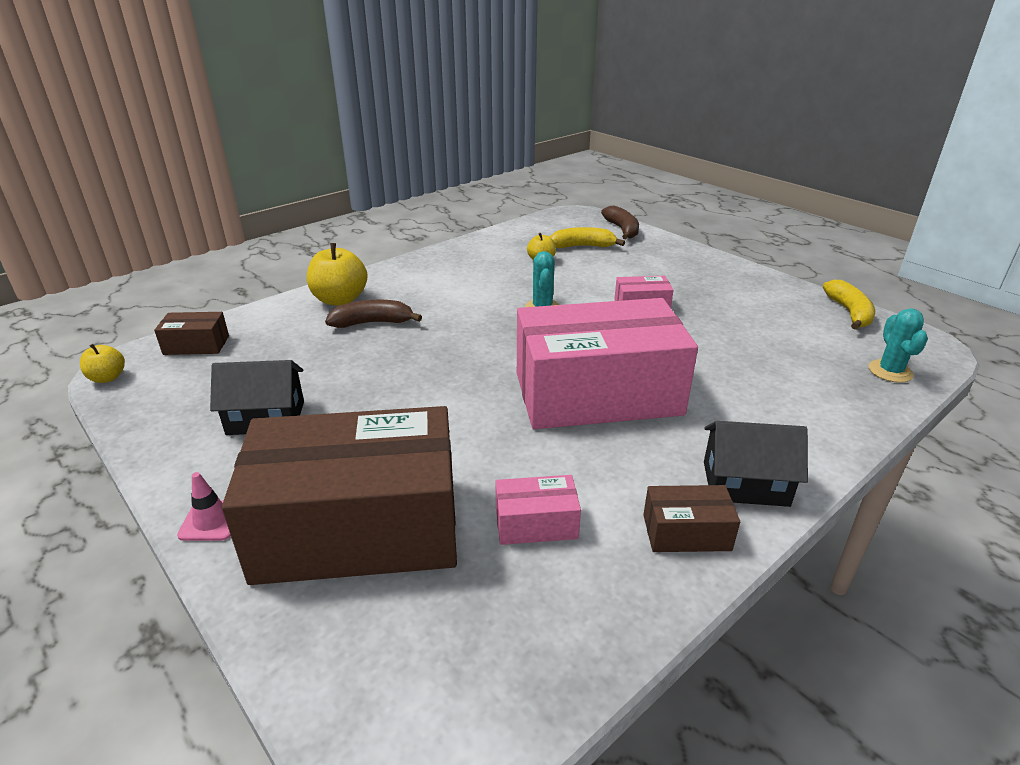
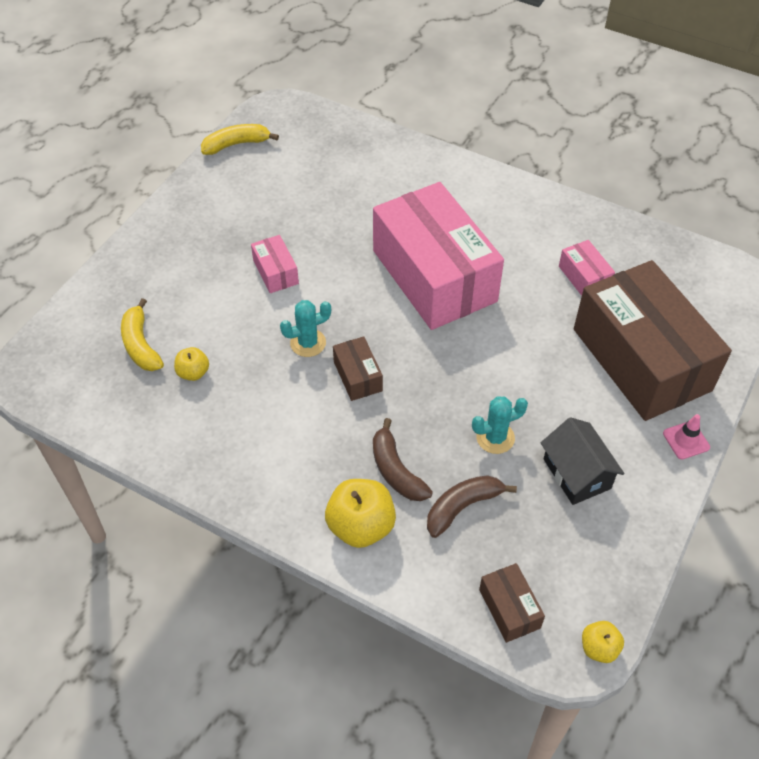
camera: 110 degrees left, 20 degrees up
brown banana [601,205,639,239] -> brown banana moved to [427,475,517,538]
brown box [643,485,740,552] -> brown box moved to [333,336,383,401]
black house [704,421,808,507] -> none
turquoise cactus [869,308,928,383] -> turquoise cactus moved to [472,396,528,454]

